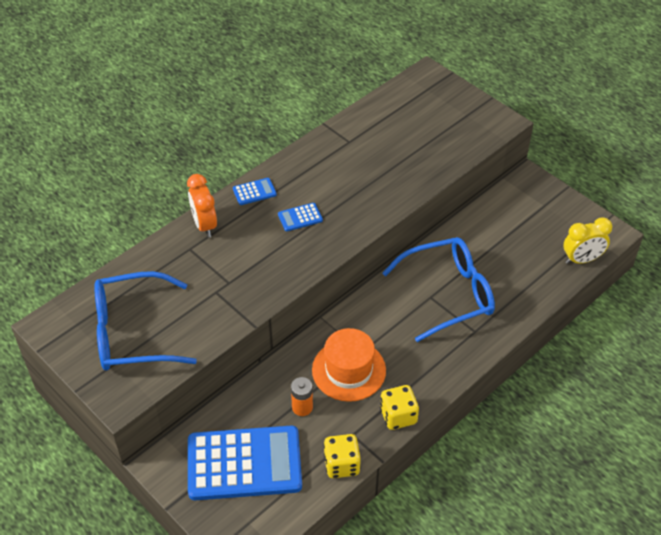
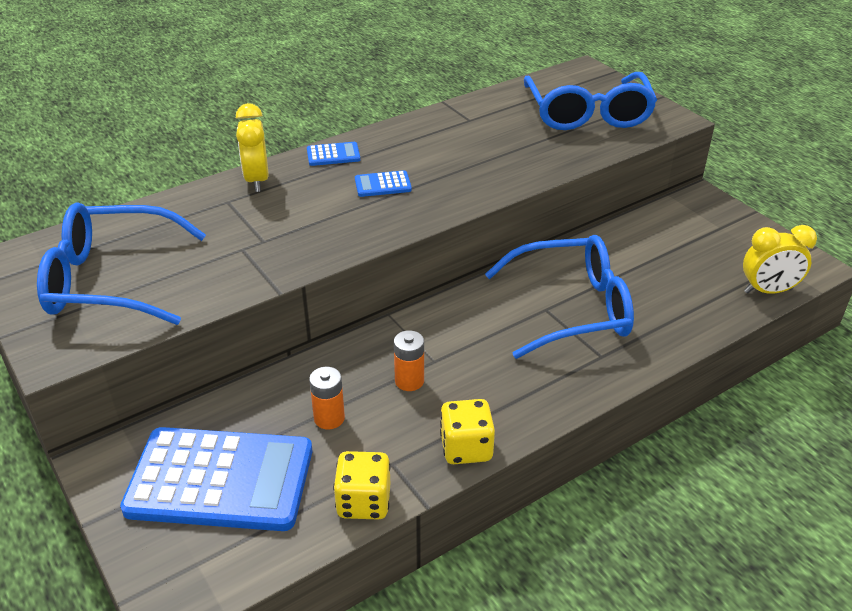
camera: 10 degrees right, 10 degrees down
orange clock [187,174,217,238] -> yellow clock [236,103,269,192]
orange hat [312,328,386,402] -> orange battery [394,330,424,391]
none -> blue glasses [524,72,657,130]

